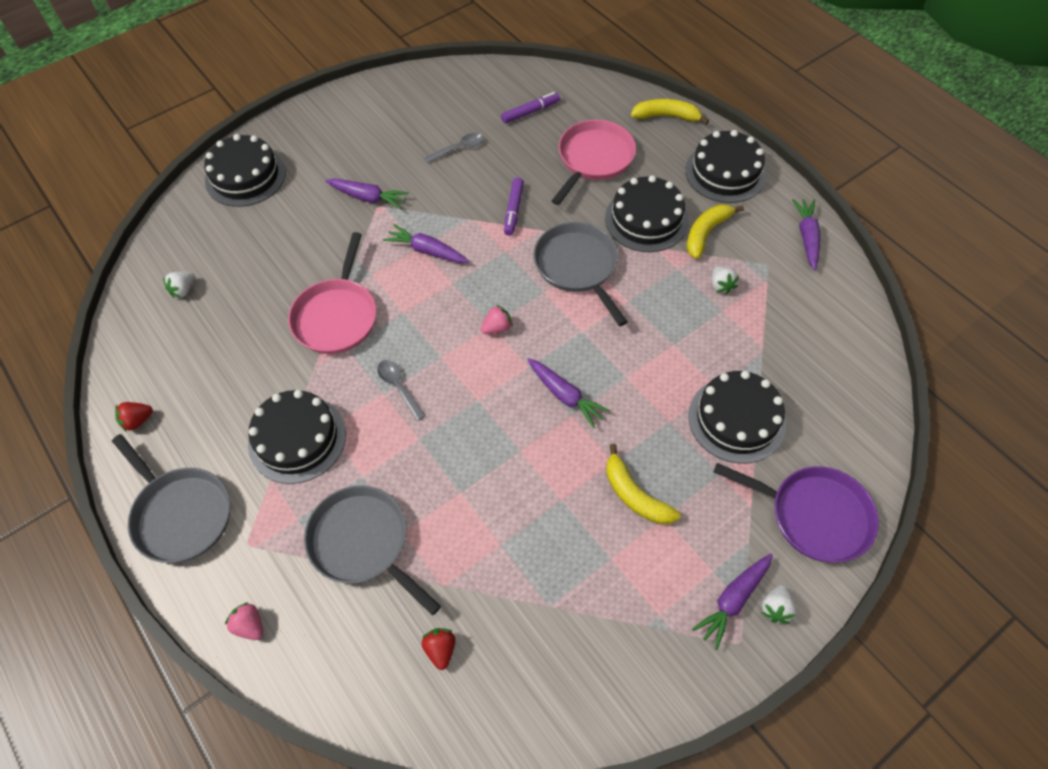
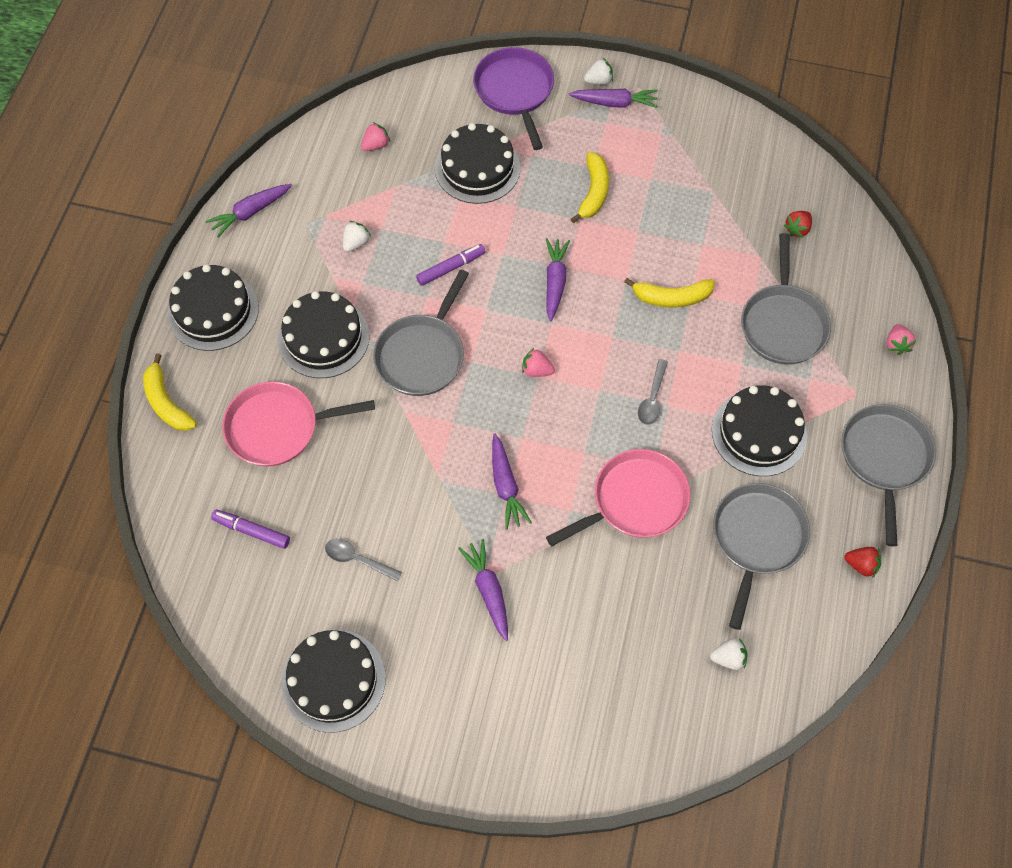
camera: 130 degrees left, 5 degrees up
black cake [204,134,286,207] -> black cake moved to [282,630,386,733]
purple marker [504,177,524,236] -> purple marker moved to [416,244,485,286]
yellow banana [686,204,744,259] -> yellow banana moved to [624,278,715,307]
none -> pink strawberry [361,122,390,151]
none -> grey pan [713,483,810,630]

